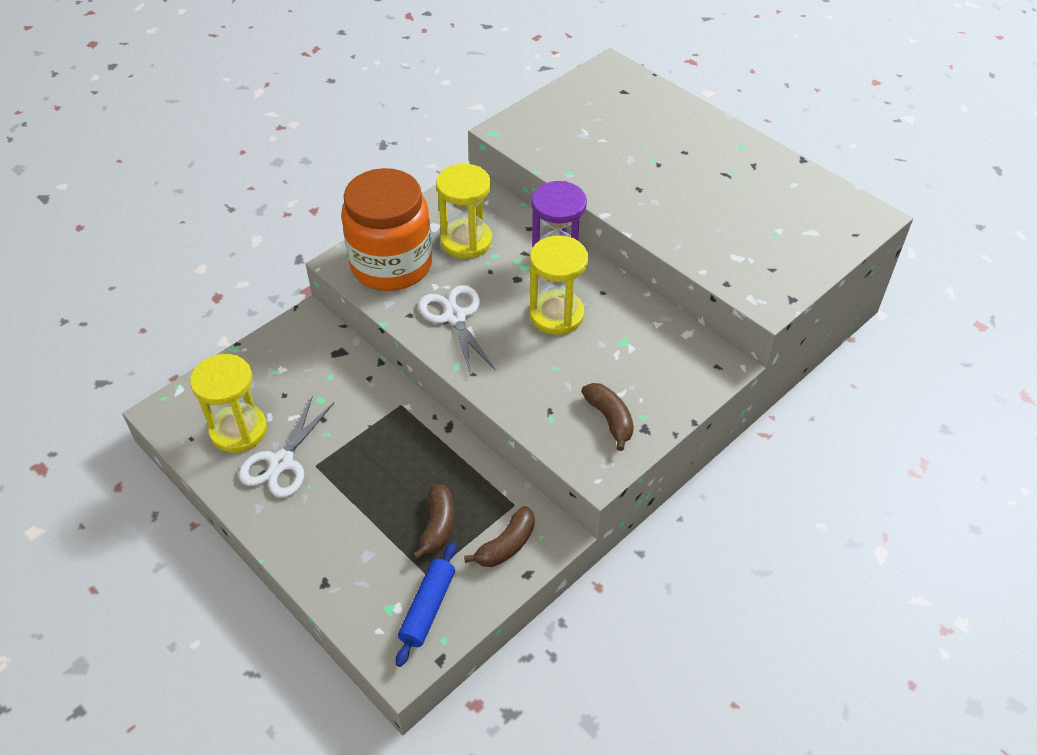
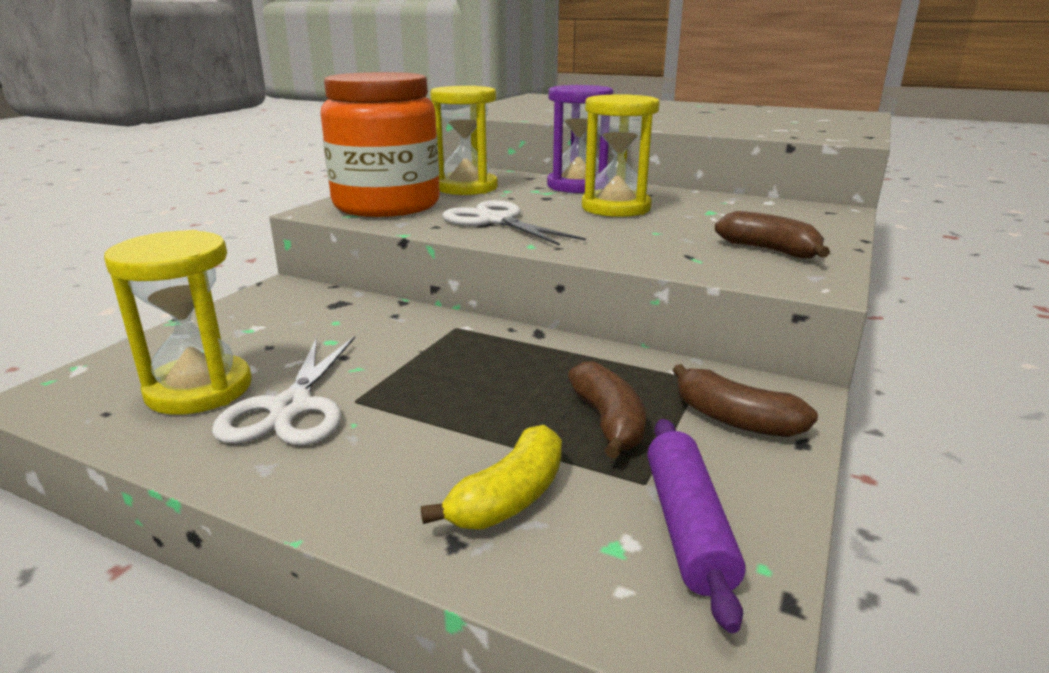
camera: 20 degrees left, 25 degrees down
blue rolling pin [396,542,456,667] -> purple rolling pin [647,419,745,633]
brown banana [464,506,535,567] -> brown banana turned 105 degrees clockwise [673,364,818,437]
none -> yellow banana [421,425,562,529]

